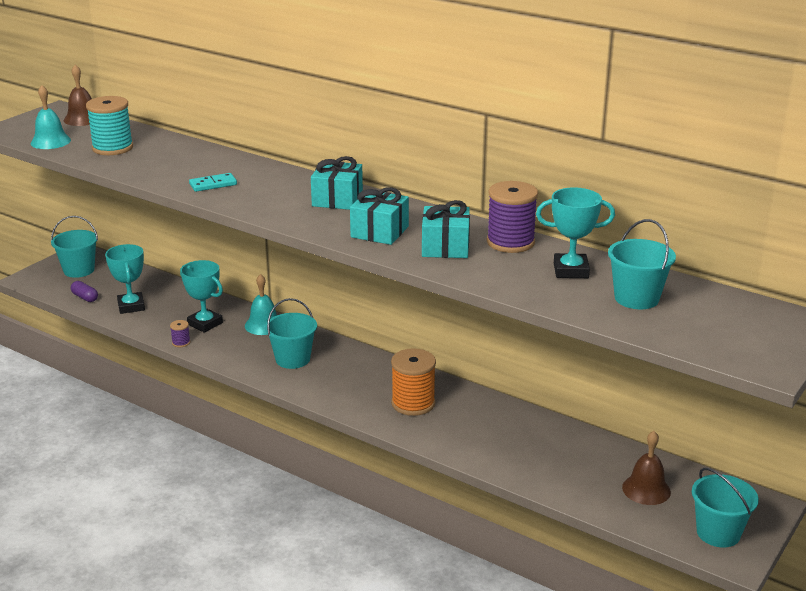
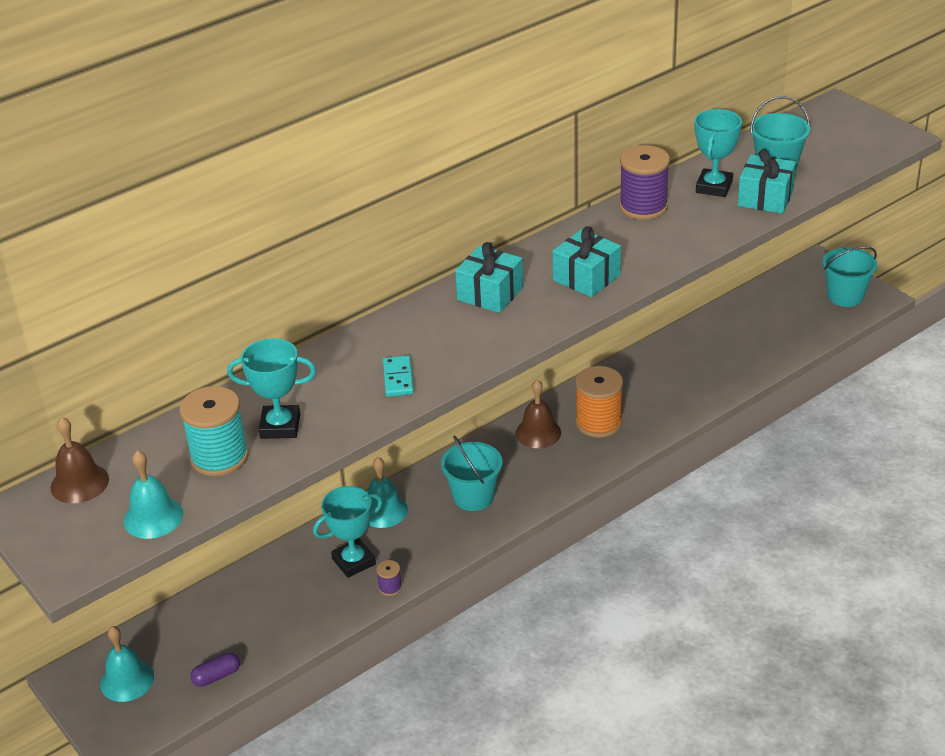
camera: 70 degrees left, 10 degrees up
turquoise bucket [51,216,98,278] -> turquoise bell [100,626,154,702]
turquoise trophy [105,244,145,314] -> turquoise trophy moved to [227,338,316,439]
turquoise gift [422,200,470,258] -> turquoise gift moved to [738,149,796,214]
brown bell [622,431,671,505] -> brown bell moved to [515,380,561,448]

